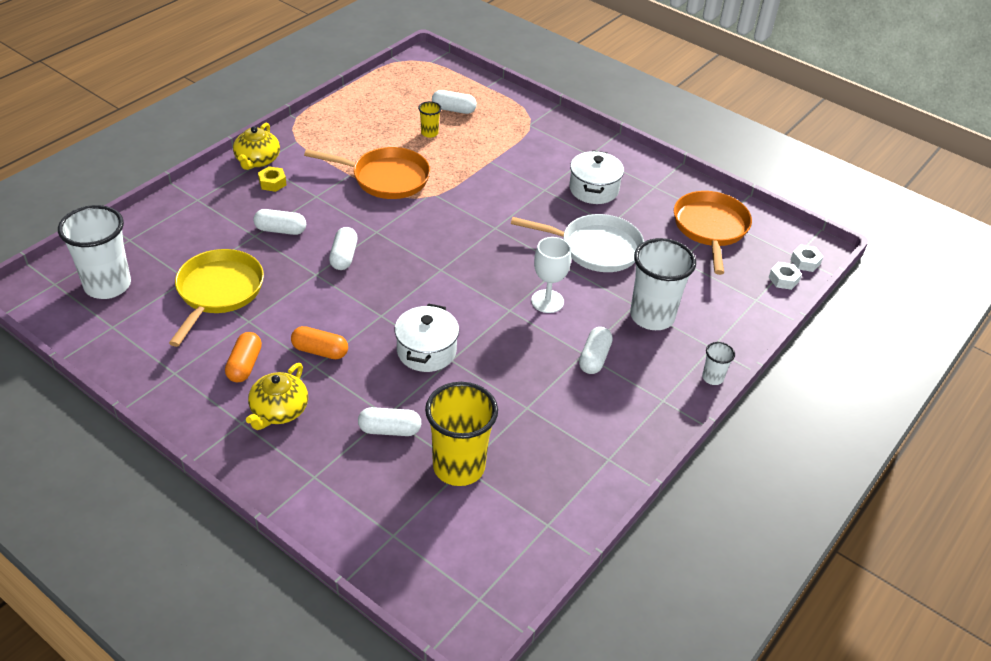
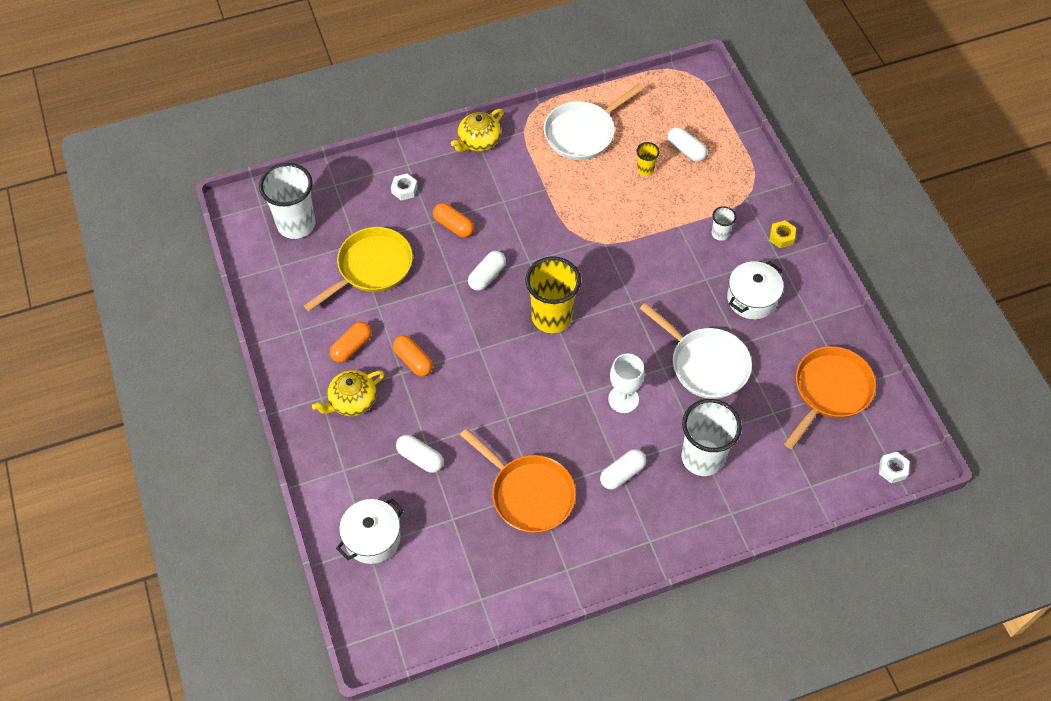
camera: 35 degrees right, 15 degrees up
white capsule [253,209,306,235] -> orange capsule [433,203,474,238]
yellow nut [258,166,287,192] -> yellow nut moved to [769,220,796,248]
orange pan [304,147,430,199] -> orange pan moved to [460,428,576,533]
white pot [395,303,459,372] -> white pot moved to [336,498,404,564]
yellow cup [425,382,498,486] -> yellow cup moved to [525,256,581,333]
white cup [702,342,735,385] -> white cup moved to [712,206,736,241]
white nut [769,262,802,290] -> white nut moved to [391,174,418,201]
none -> white pan [544,83,644,160]

